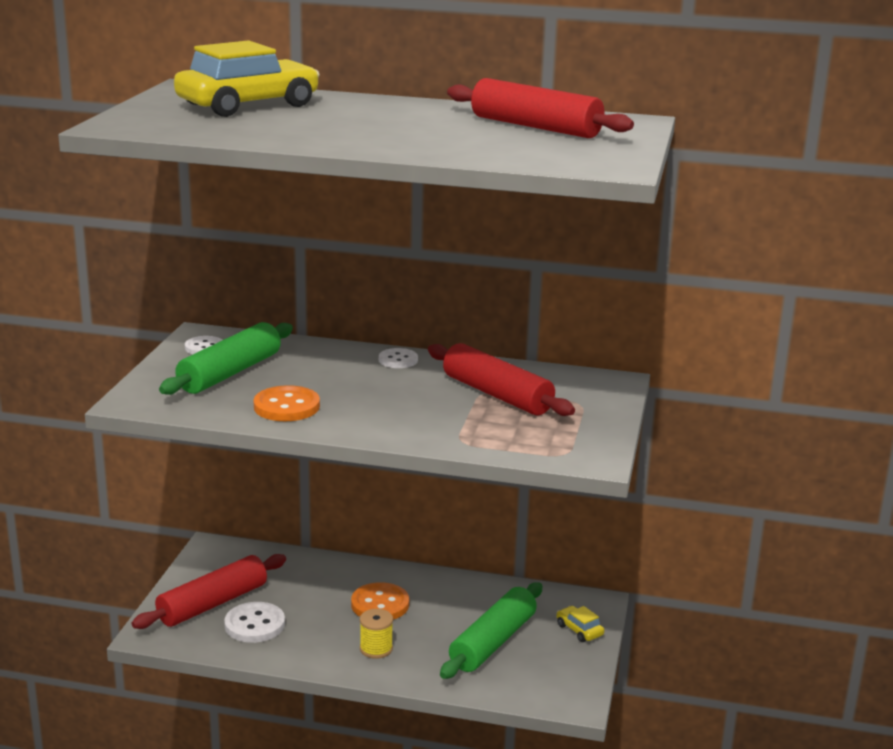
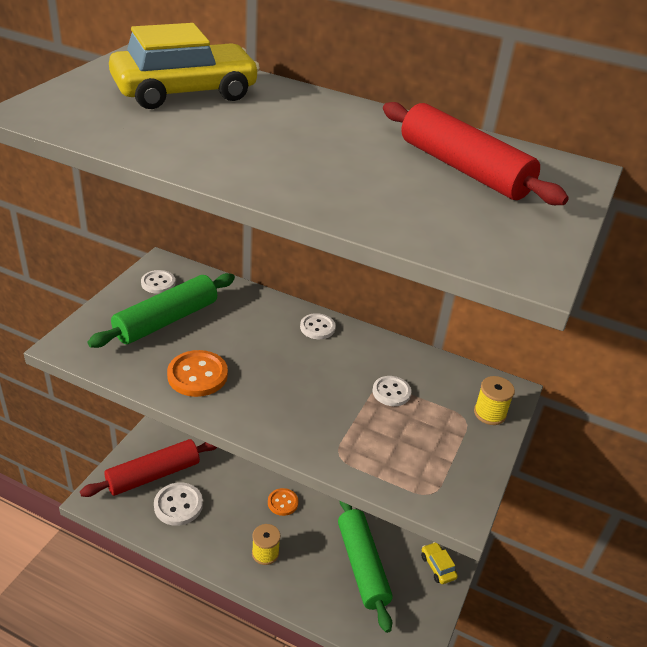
camera: 10 degrees right, 15 degrees up
orange button [351,582,409,620] -> orange button [268,488,299,516], size x0.65
red rolling pin [428,343,575,416] -> white button [373,376,411,406]
green rolling pin [440,582,542,679] -> green rolling pin turned 60 degrees counterclockwise [338,501,393,633]
none -> yellow spool [474,376,515,425]

